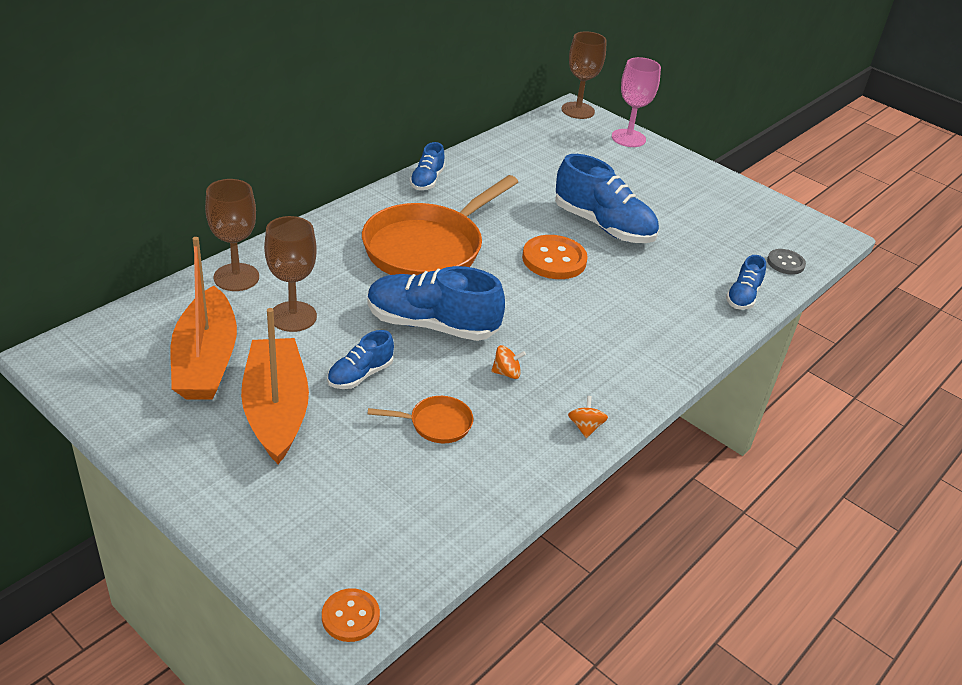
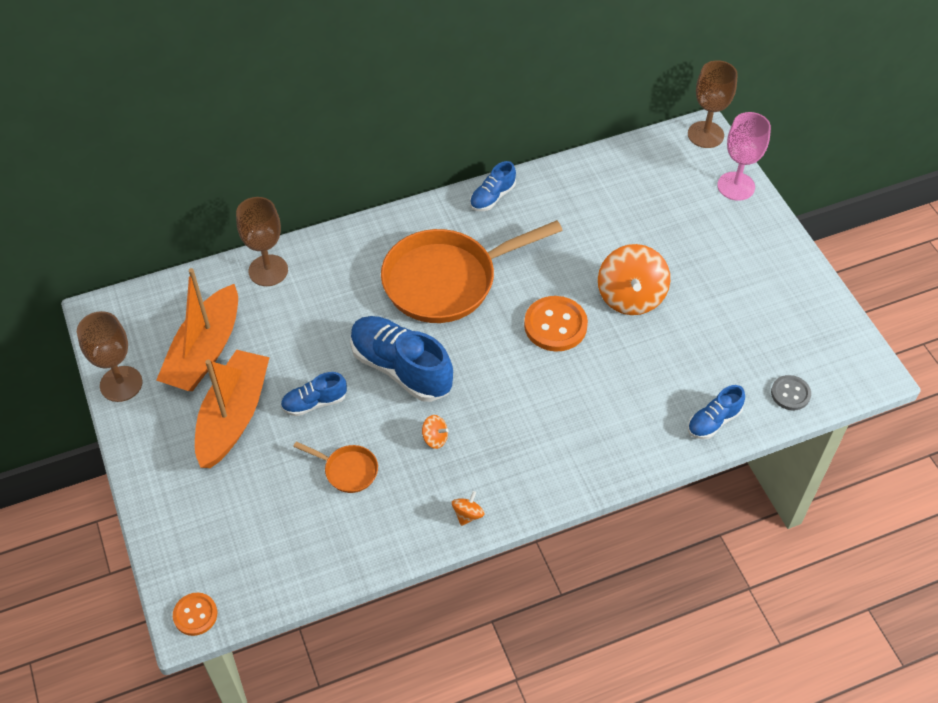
camera: 30 degrees right, 15 degrees up
brown goblet [264,216,317,332] -> brown goblet moved to [77,311,143,402]
blue shoe [555,154,659,243] -> orange spinning top [598,244,670,315]

